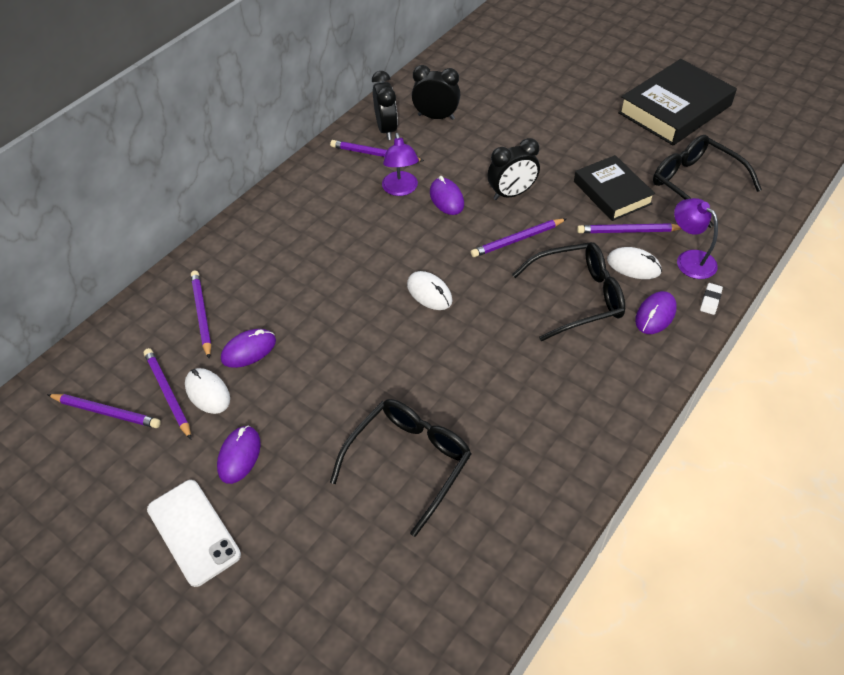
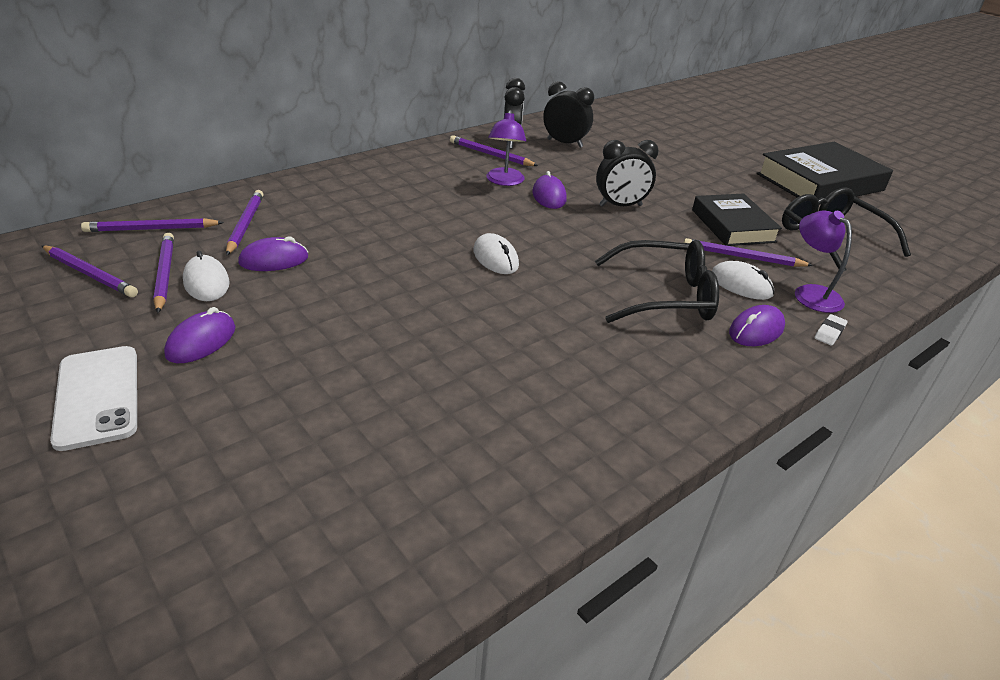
camera: 10 degrees right, 15 degrees down
black glasses [330,399,471,537] -> none
purple pencil [471,218,567,257] -> purple pencil moved to [81,218,224,232]

